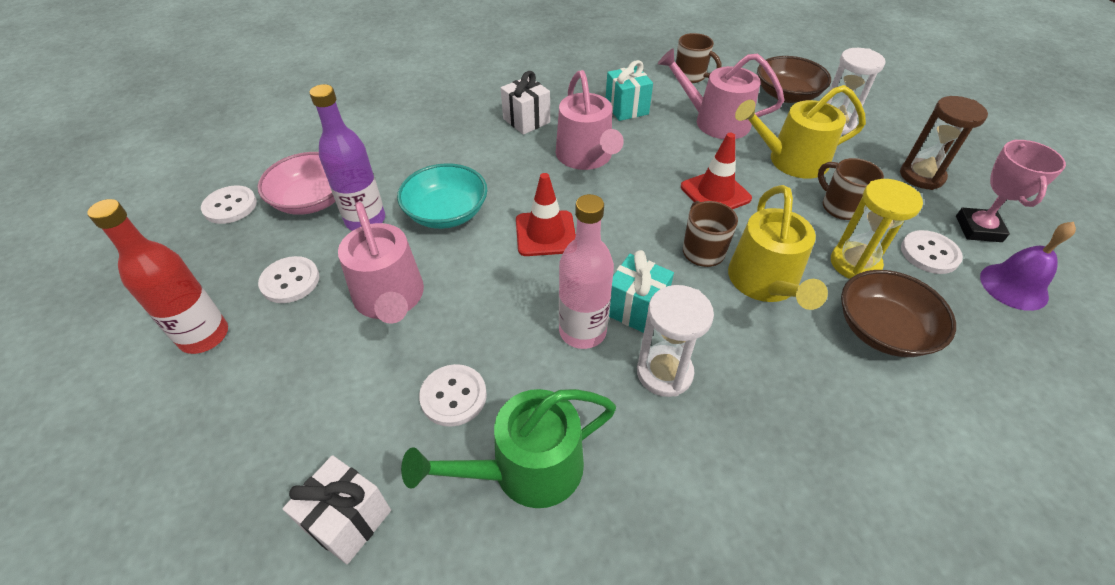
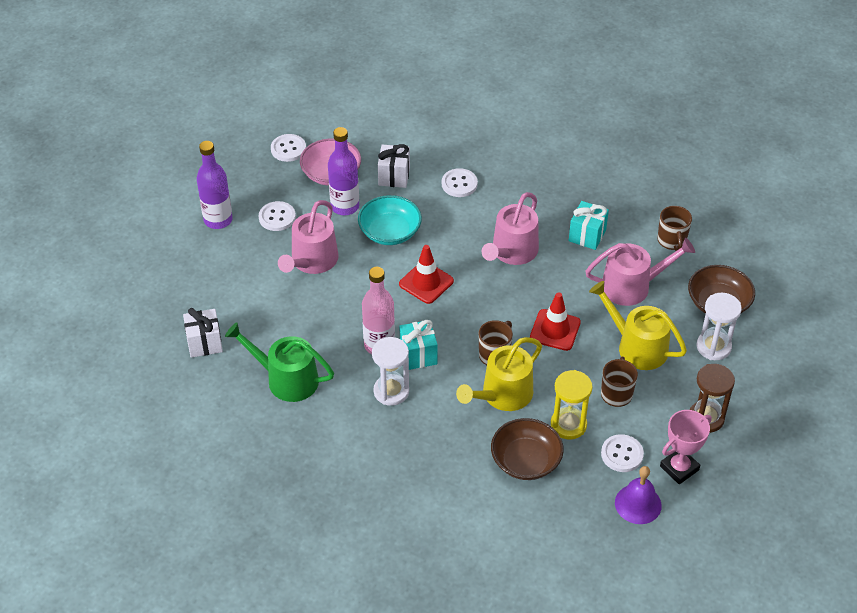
camera: 45 degrees right, 0 degrees up
red bottle [87,199,228,354] -> purple bottle [197,141,233,229]
white button [419,364,487,427] -> white button moved to [442,168,478,197]
white gift [501,71,550,135] -> white gift moved to [378,144,410,188]
pink watering can [658,48,784,139] -> pink watering can turned 105 degrees clockwise [585,238,695,306]

